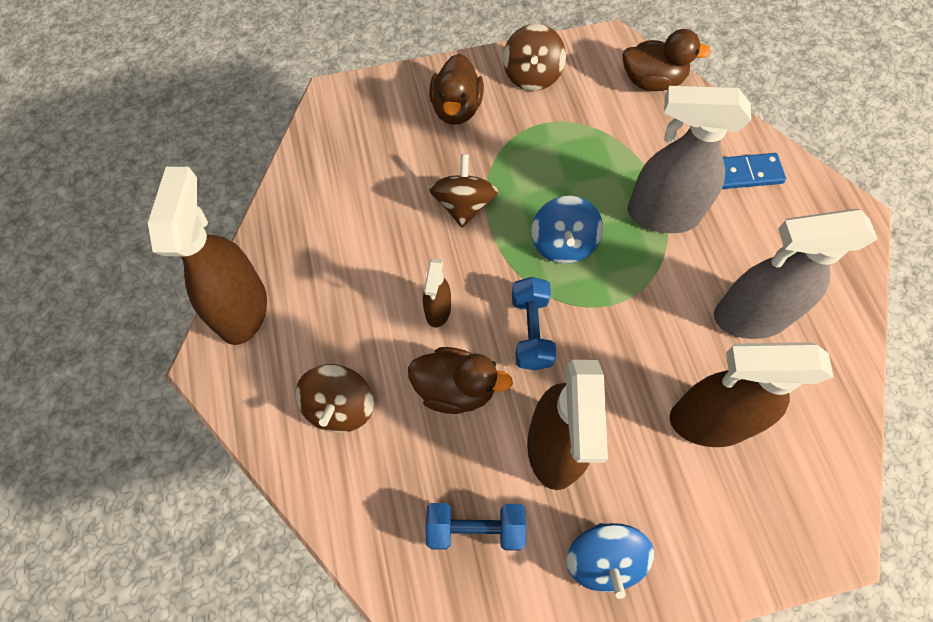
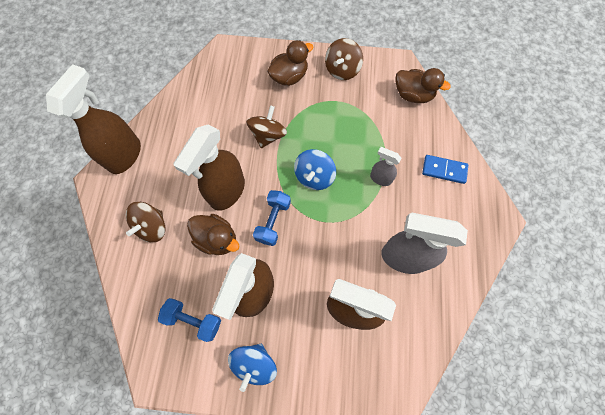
camera: 20 degrees right, 5 degrees up
brown spray bottle [423,258,451,327] -> brown spray bottle [173,125,245,211], size x1.99
brown duck [429,54,484,125] -> brown duck turned 150 degrees counterclockwise [267,40,313,86]
grey spray bottle [627,86,751,233] -> grey spray bottle [370,147,402,186], size x0.50

